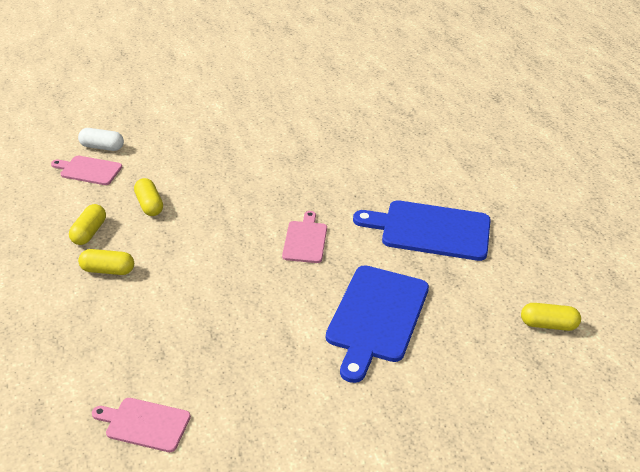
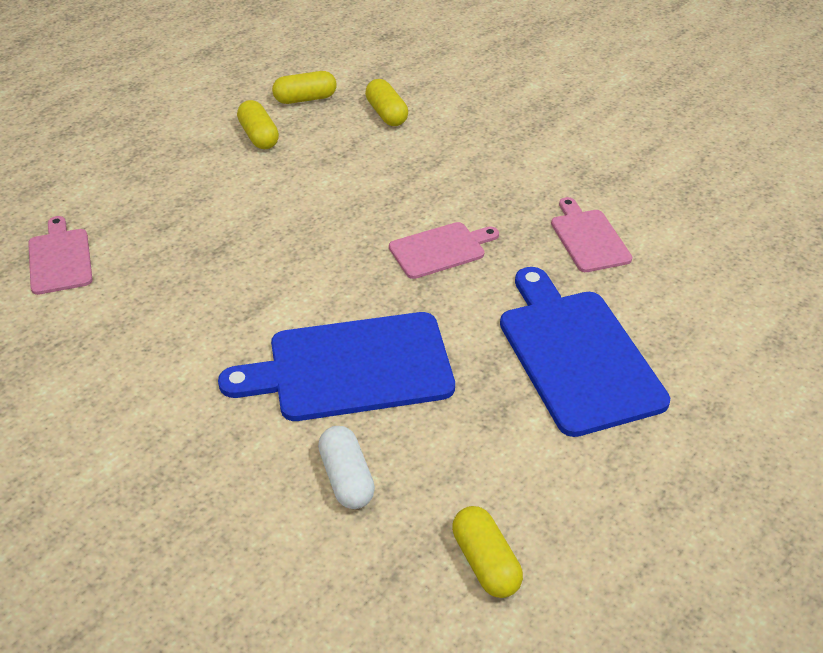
camera: 60 degrees right, 5 degrees up
pink cutting board [51,156,122,185] -> pink cutting board moved to [551,197,632,272]
white capsule [78,128,124,151] -> white capsule moved to [318,426,375,509]
yellow capsule [134,178,163,216] -> yellow capsule turned 60 degrees counterclockwise [365,79,408,126]

